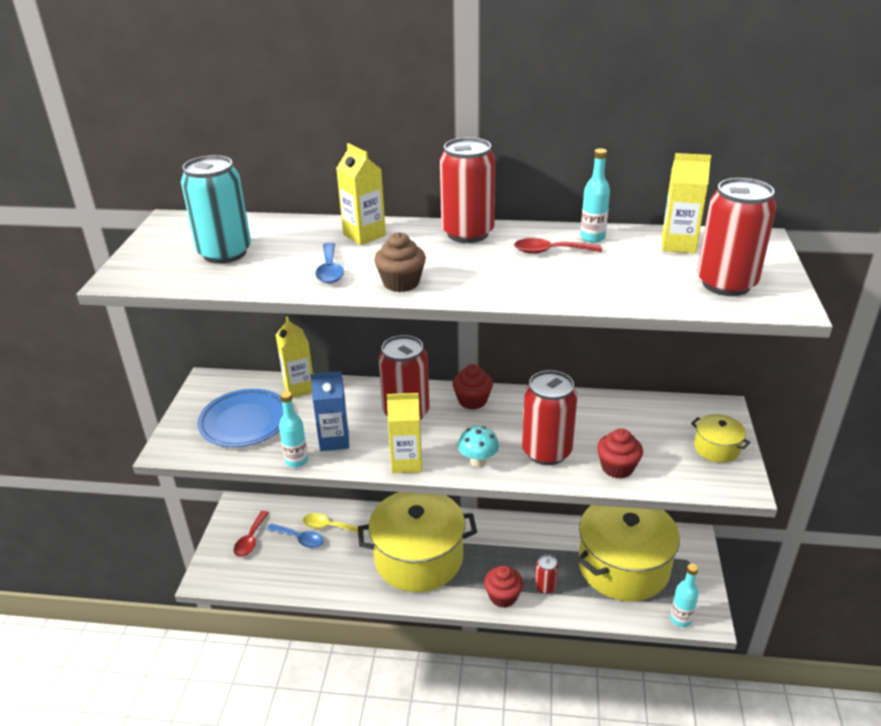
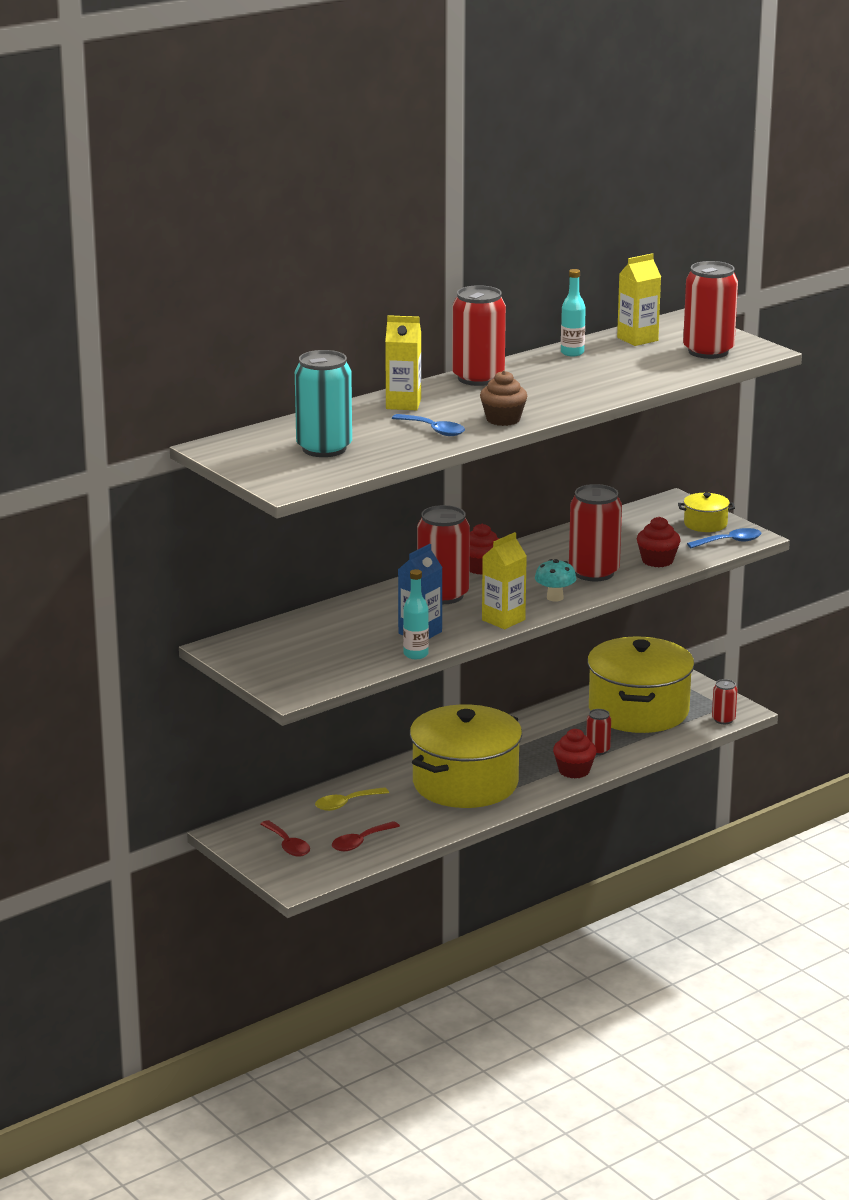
camera: 45 degrees left, 10 degrees down
blue plate [197,389,283,447] -> none
blue spoon [267,523,324,548] -> blue spoon moved to [687,528,761,548]
yellow carton [276,316,313,398] -> none
red spoon [514,238,602,254] -> red spoon moved to [332,821,400,851]
turquoise bottle [670,564,699,627] -> red can [712,679,737,724]

